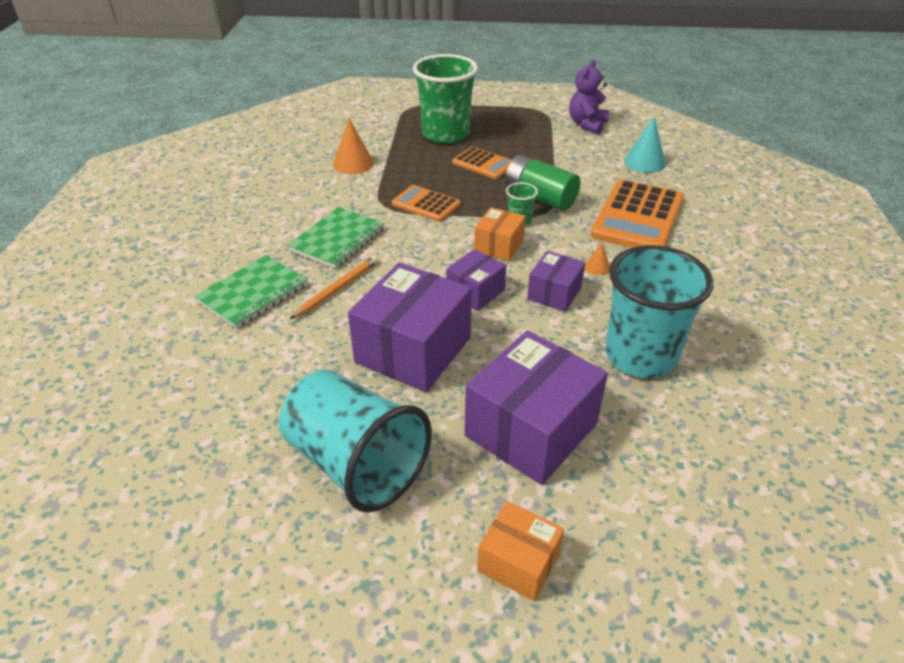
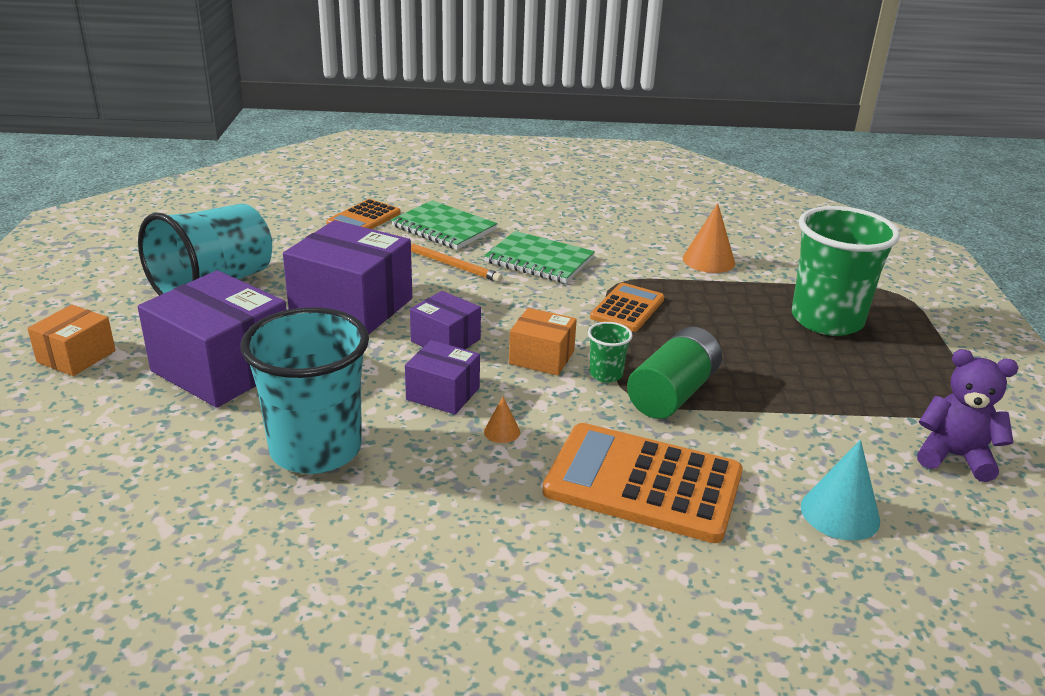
camera: 85 degrees right, 10 degrees down
orange calculator [452,147,511,179] -> orange calculator moved to [326,199,401,229]

